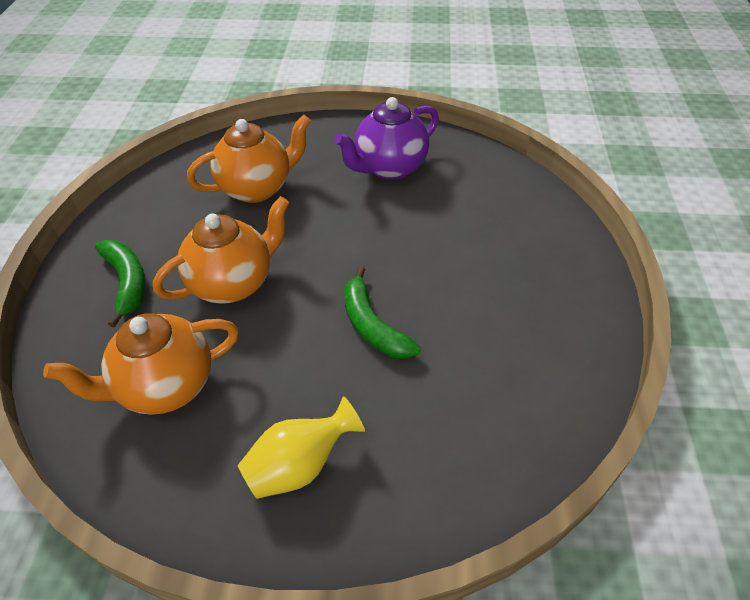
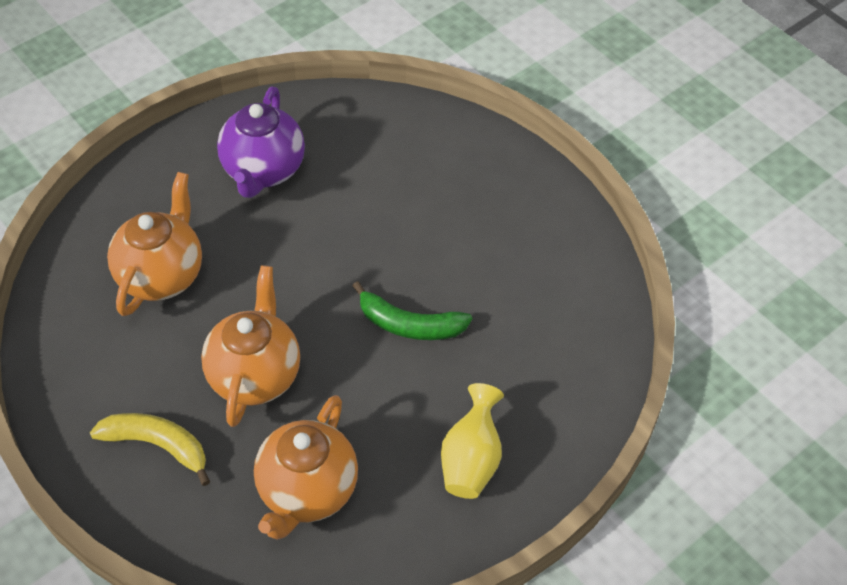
camera: 45 degrees left, 5 degrees up
green banana [95,240,146,328] -> yellow banana [90,413,210,486]

